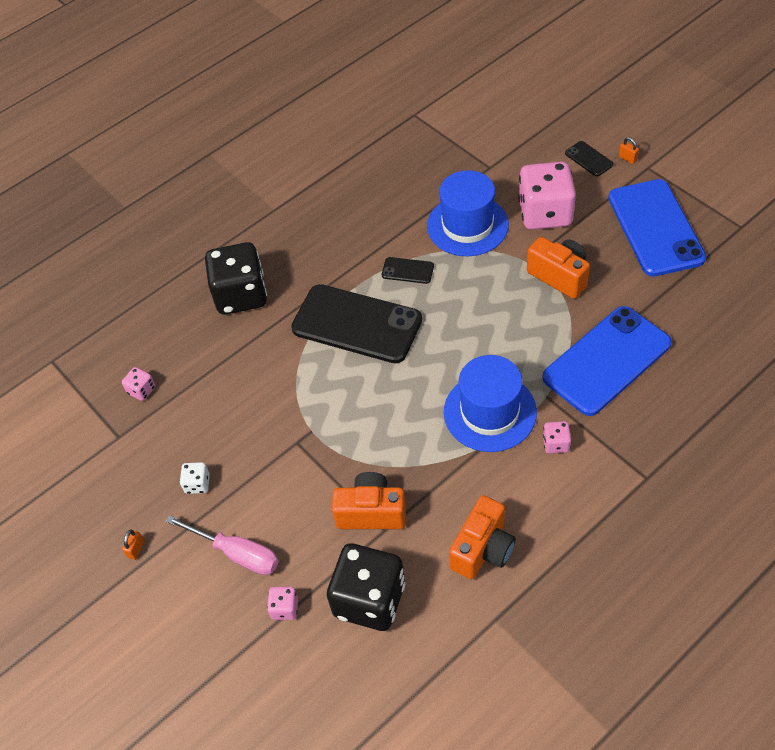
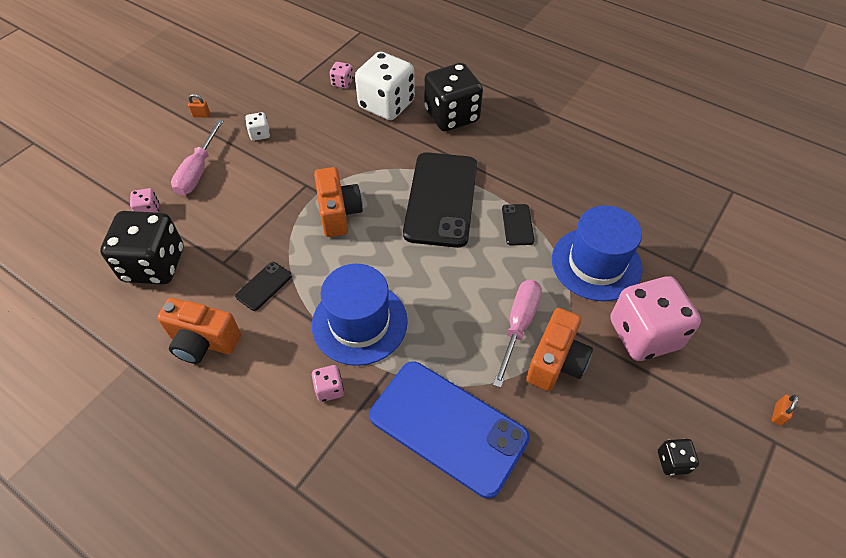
camera: 70 degrees right, 0 degrees up
orange camera [332,472,406,529] -> orange camera moved to [314,167,363,237]
black phone [565,141,614,176] -> black phone moved to [235,262,292,311]
blue phone [608,179,706,277] -> black dice [658,439,699,475]
none -> white dice [355,52,415,120]
none -> pink screwdriver [493,280,542,388]

